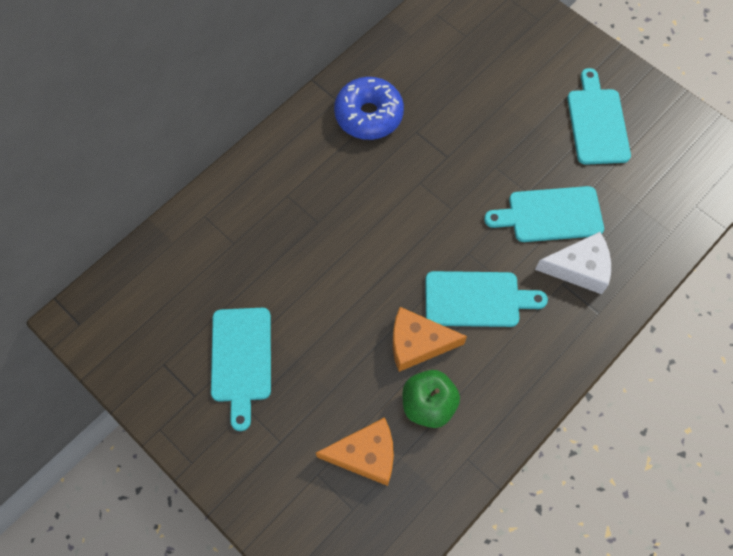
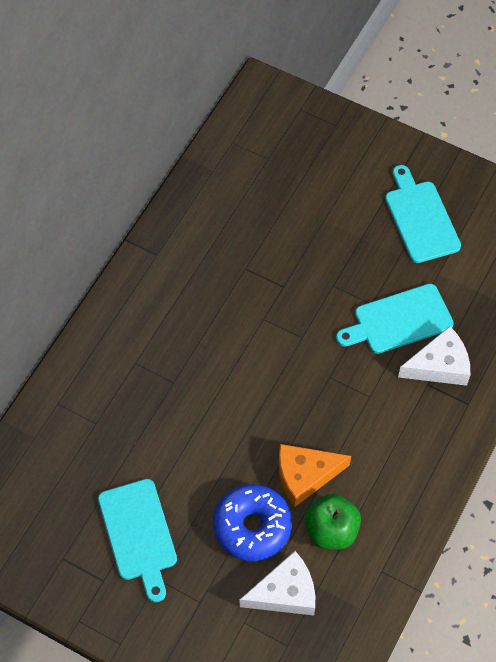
camera: 15 degrees left, 5 degrees down
orange cheese [316,417,394,486] -> white cheese [240,551,315,615]
blue donut [334,77,404,140] -> blue donut moved to [213,484,292,561]
turquoise cutting board [425,271,548,327] -> none

